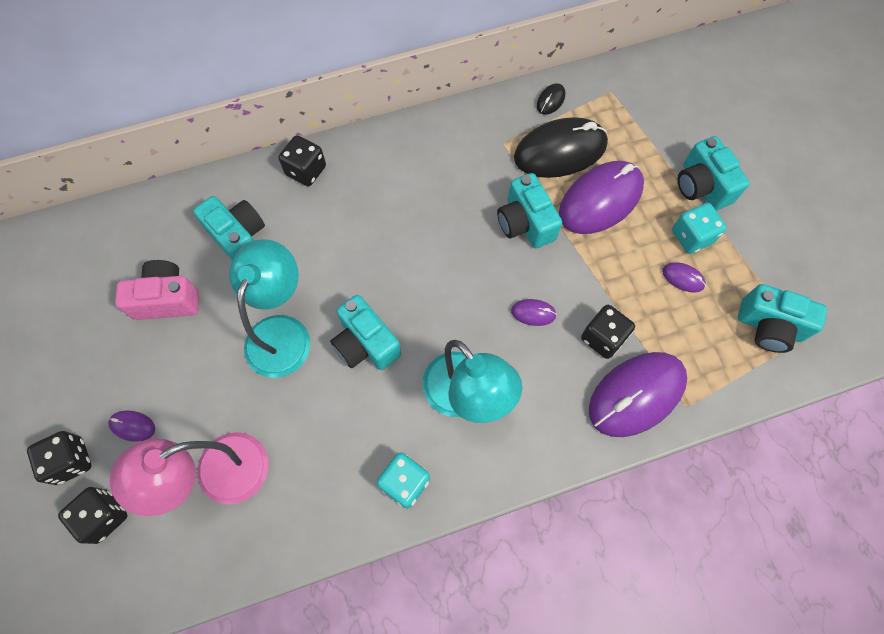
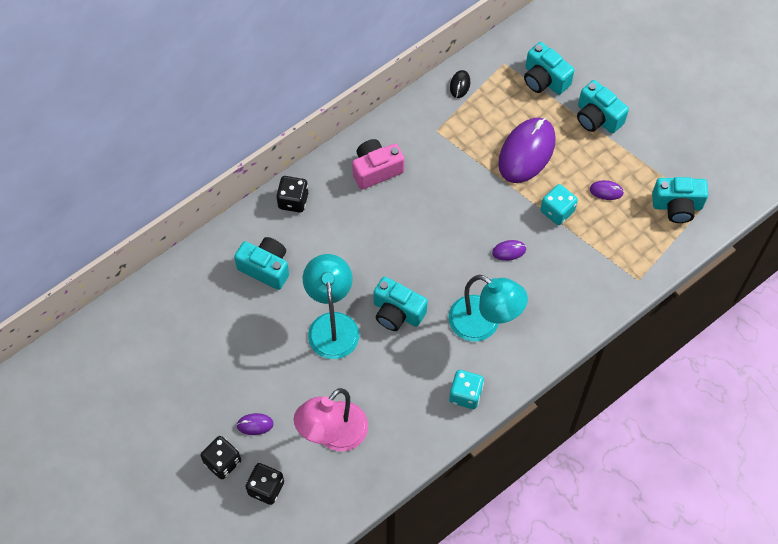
camera: 20 degrees left, 5 degrees down
pink camera [115,260,199,320] -> pink camera moved to [352,139,404,190]
turquoise camera [497,173,562,248] -> turquoise camera moved to [524,42,575,95]
black mouse [514,117,608,178] -> none
black dice [581,305,635,359] -> none
purple mouse [589,352,687,437] -> none
turquoise dice [672,203,727,254] -> turquoise dice moved to [540,184,578,225]

